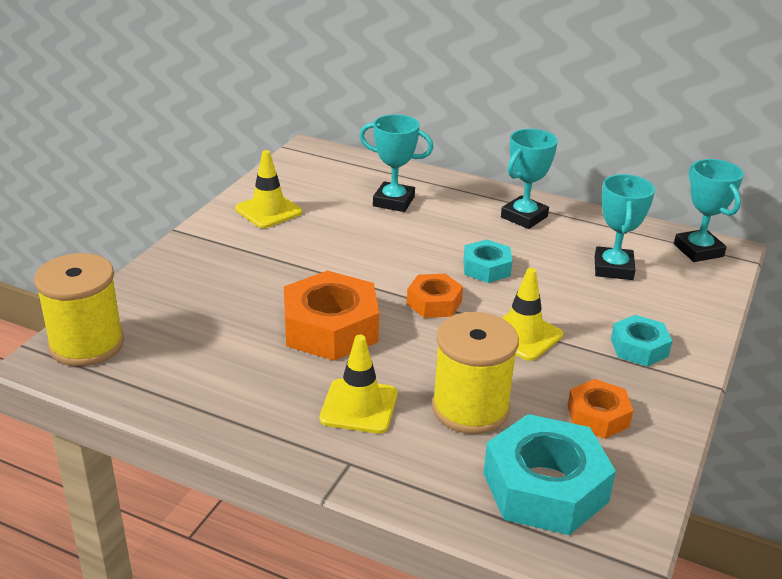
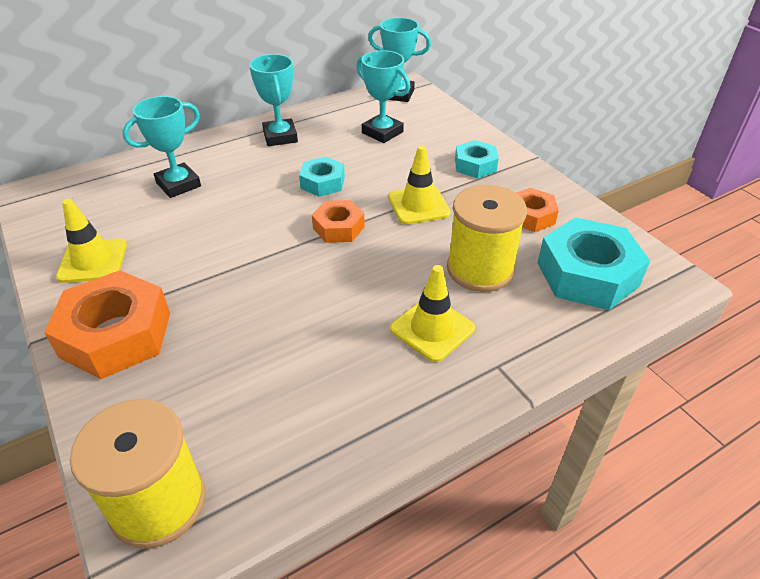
camera: 55 degrees left, 10 degrees up
orange nut [284,271,379,361] -> orange nut moved to [44,270,170,379]

